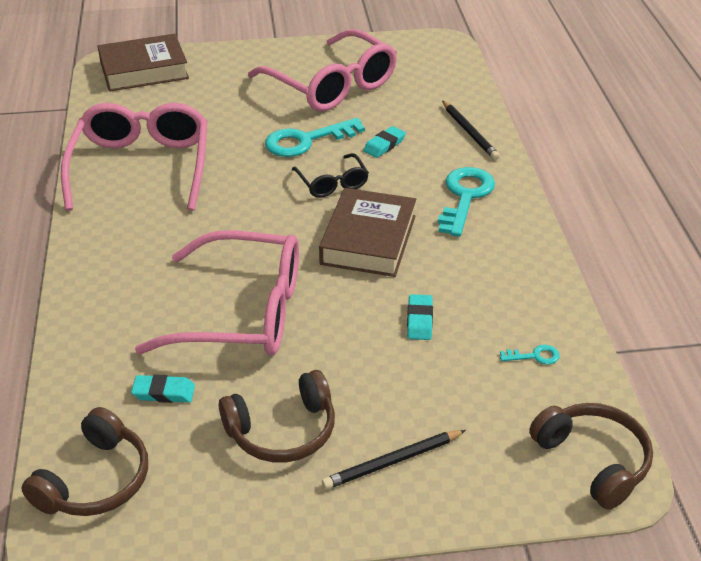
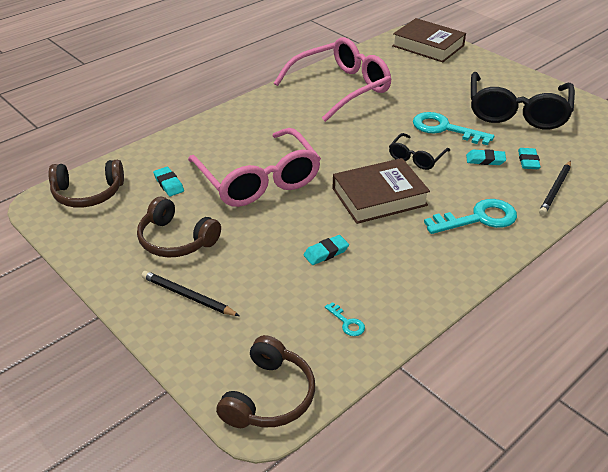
camera: 55 degrees right, 0 degrees up
pink glasses [248,29,397,111] -> black glasses [471,72,575,129]
none -> turquoise eraser [518,148,541,169]

